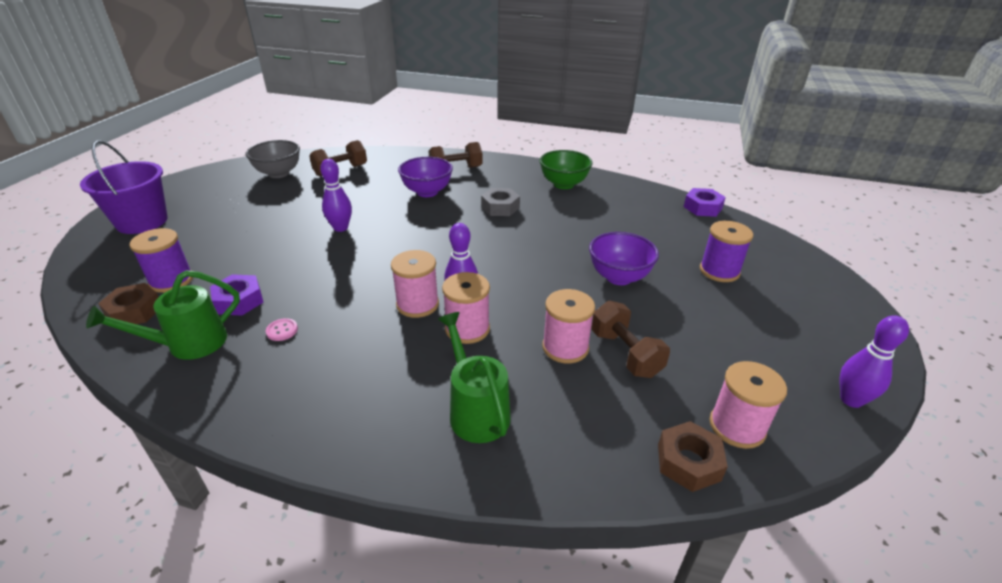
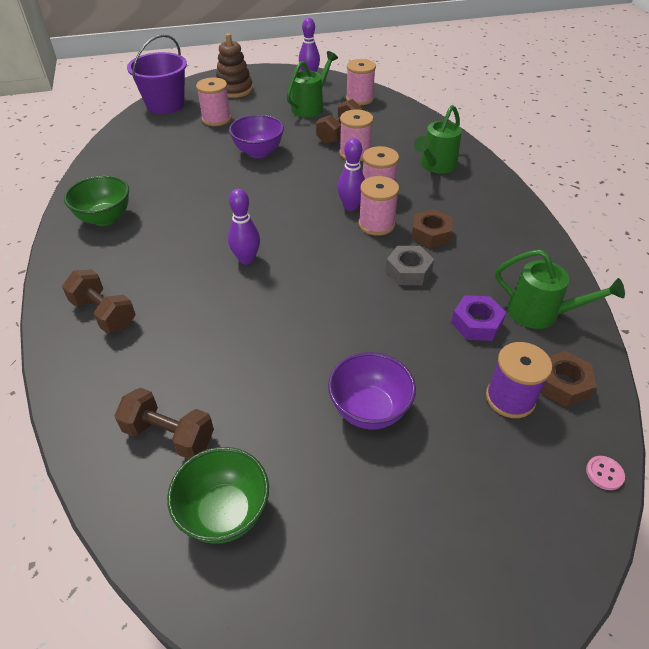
camera: 120 degrees left, 10 degrees up
purple bucket [80,140,168,234] -> purple bucket moved to [127,34,187,114]
grey bowl [246,140,300,178] -> green bowl [167,447,269,544]
pink button [266,318,298,341] -> pink button moved to [586,456,625,490]
purple bowling pin [320,159,352,232] -> purple bowling pin moved to [228,189,260,264]
purple bowl [398,157,453,197] -> purple bowl moved to [328,352,416,429]
grey nut [481,188,520,216] -> grey nut moved to [386,246,434,285]
brown nut [658,421,728,492] -> brown nut moved to [411,209,452,248]
purple nut [684,188,726,217] -> none
purple spool [700,221,753,282] -> pink spool [196,78,231,126]
none -> brown stacking toy [216,33,253,98]
none -> green watering can [286,51,338,117]

